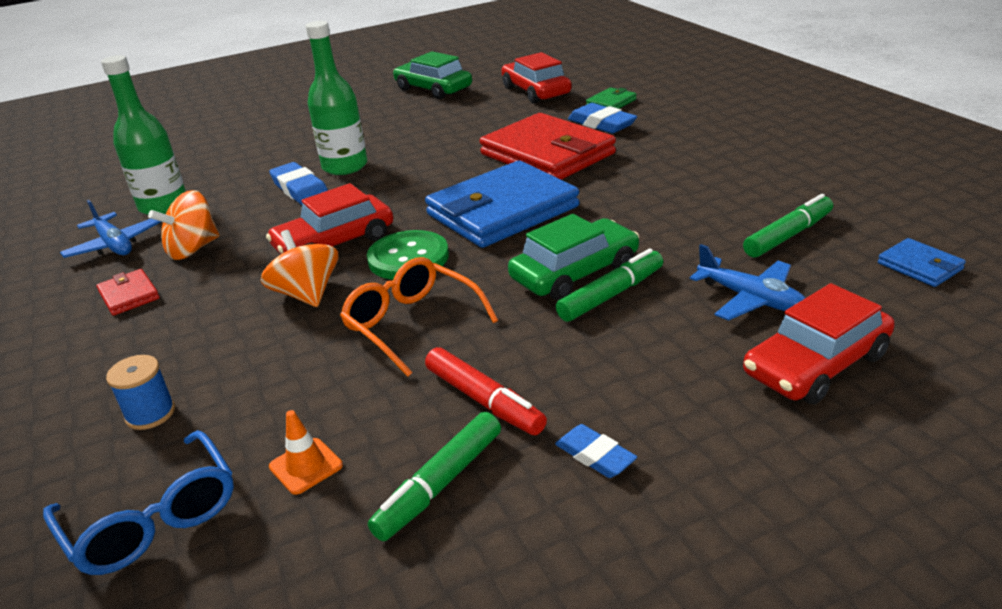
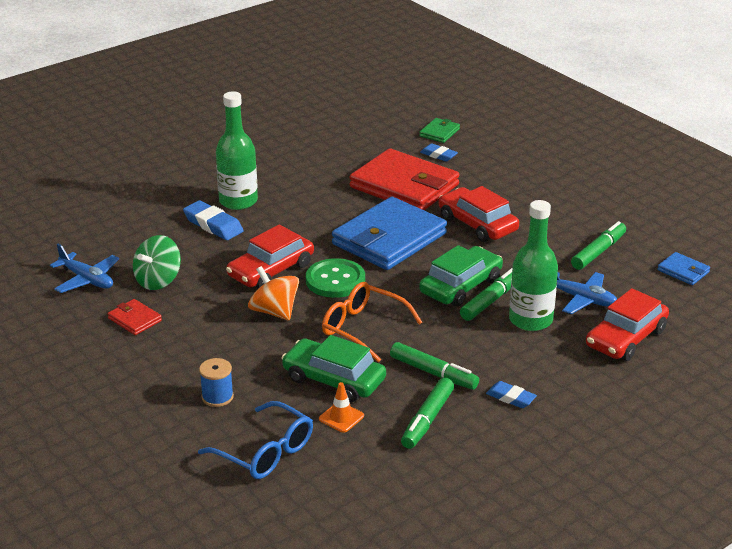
camera: 15 degrees left, 0 degrees up
green bottle [101,55,186,215] -> green bottle moved to [509,200,558,331]
orange spinning top [148,190,219,260] -> green spinning top [133,235,181,290]
green car [393,51,472,99] -> green car moved to [282,335,386,402]
red marker [425,347,547,435] -> green marker [390,342,479,390]
red car [501,52,572,103] -> red car moved to [439,186,519,242]
blue eraser [568,103,637,133] -> blue eraser [420,143,458,162], size x0.63

